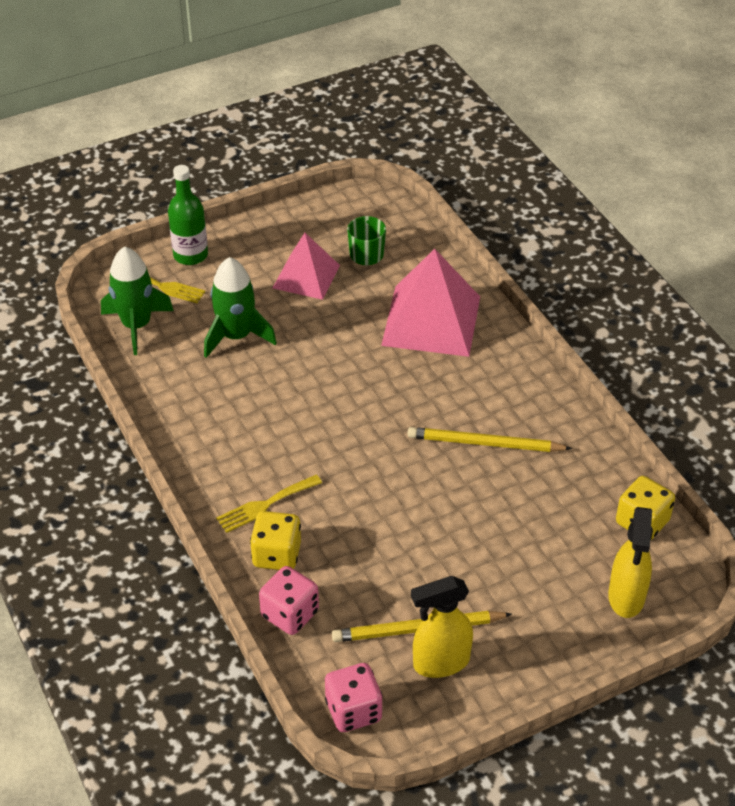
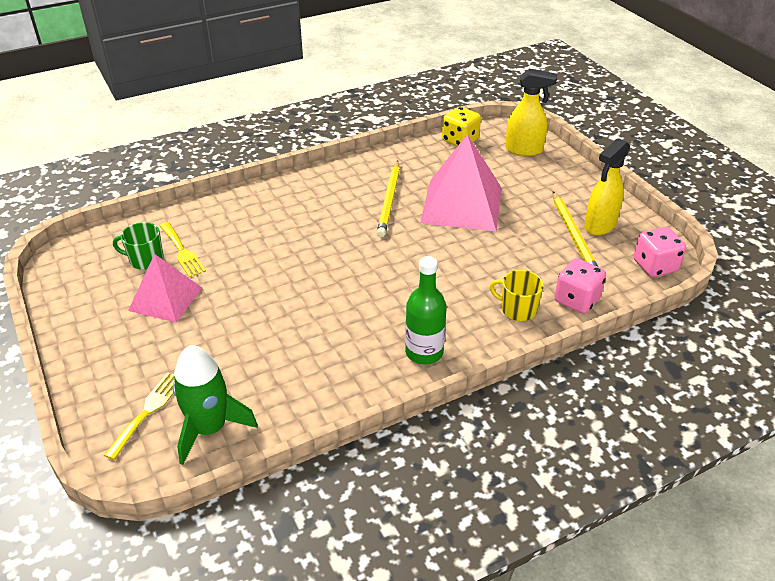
camera: 90 degrees left, 5 degrees down
green bottle [168,165,208,265] -> green bottle moved to [405,256,446,365]
green rocket [204,257,277,358] -> none
yellow fork [216,475,322,533] -> yellow fork moved to [160,222,206,278]
yellow dice [250,511,301,570] -> yellow mug [490,270,544,321]
pink pyramid [381,249,480,357] -> pink pyramid moved to [420,134,502,231]
yellow spray bottle [411,576,473,678] -> yellow spray bottle turned 60 degrees clockwise [584,138,630,236]

